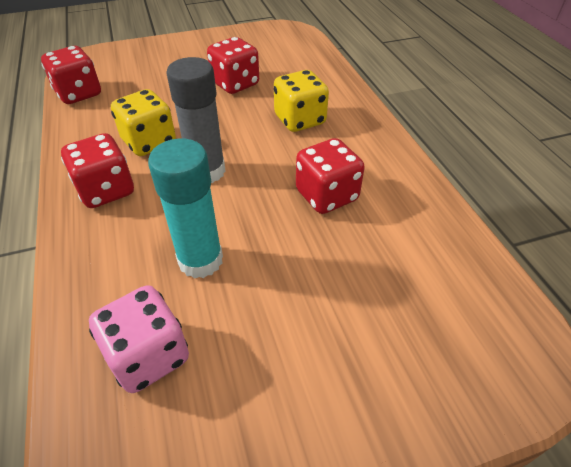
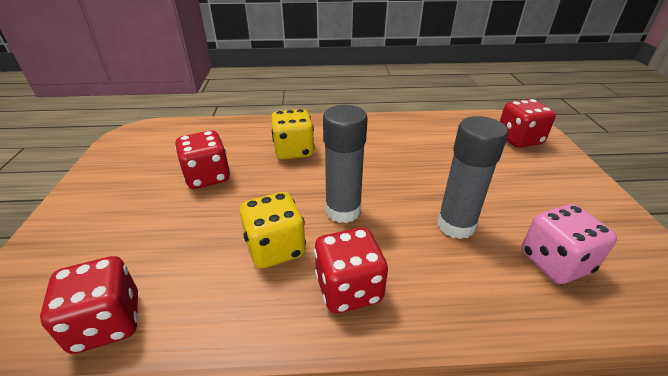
camera: 75 degrees left, 10 degrees down
turquoise glue stick [148,139,223,279] -> grey glue stick [437,116,508,239]
red dice [296,138,364,214] -> red dice moved to [500,99,556,148]

